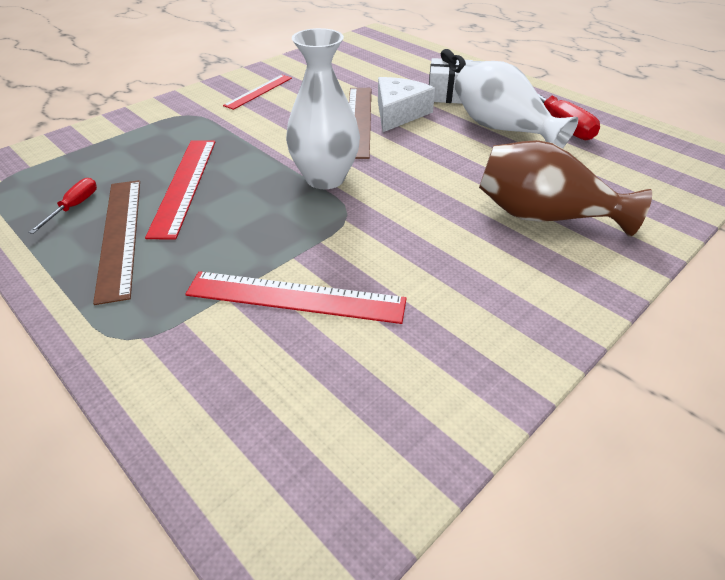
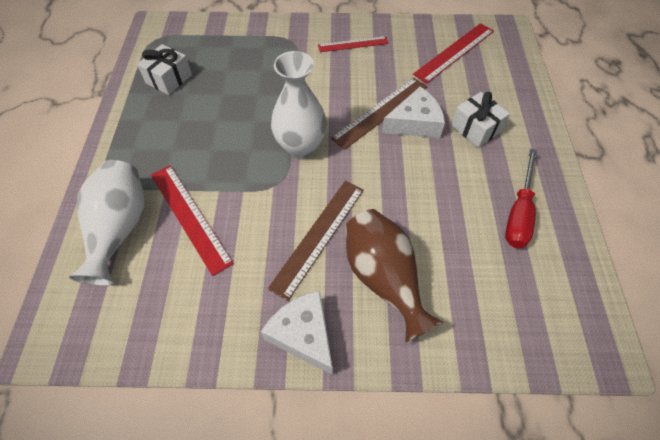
camera: 45 degrees right, 15 degrees up
red screwdriver [28,178,97,234] -> white gift [137,44,192,95]
brown ruler [93,180,140,305] -> brown ruler moved to [268,181,364,301]
red ruler [145,141,215,239] -> red ruler moved to [413,23,494,83]
white vase [455,61,578,148] -> white vase moved to [69,160,145,286]
none -> white cheese [261,291,333,375]

